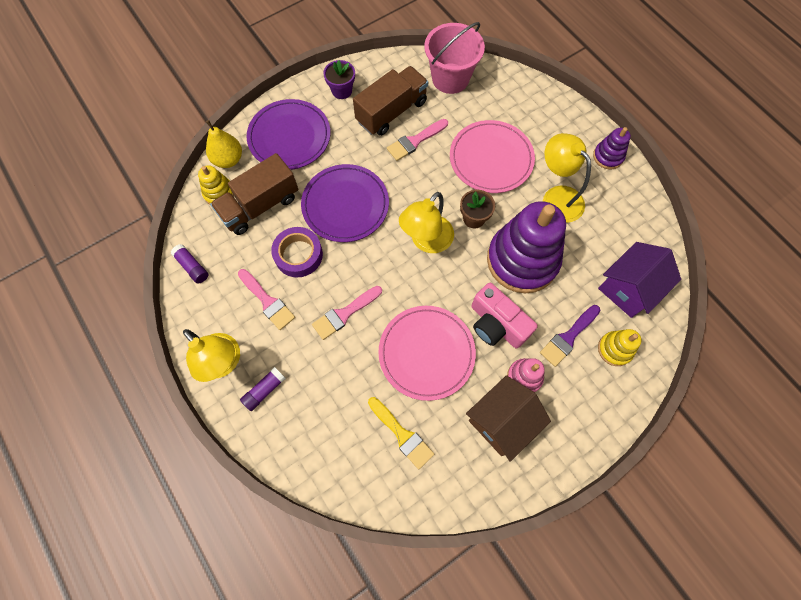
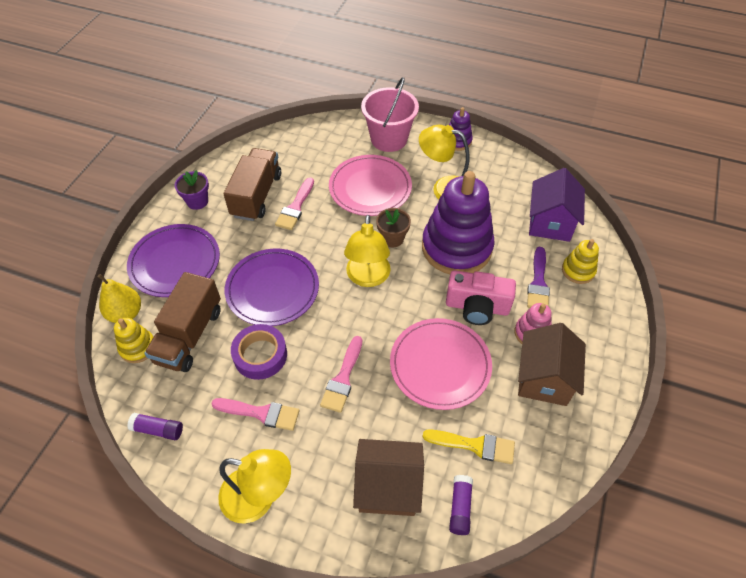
camera: 35 degrees left, 15 degrees down
purple glue stick [240,367,286,411] -> purple glue stick moved to [449,475,473,535]
pink bucket [424,22,485,94] -> pink bucket moved to [361,77,419,152]
none -> brown house [353,439,424,516]

